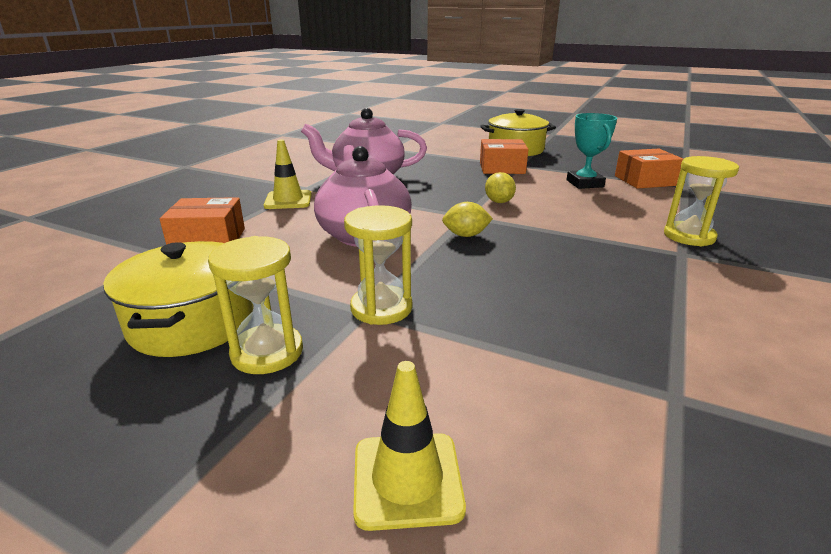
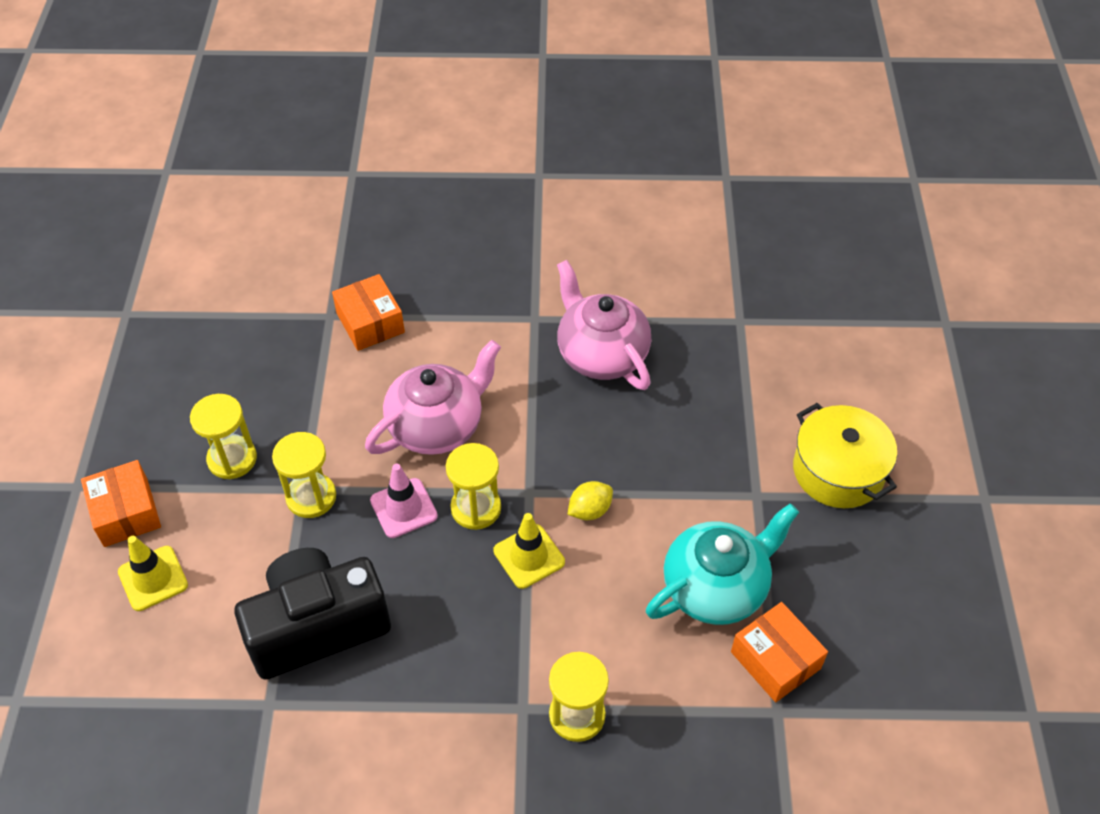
camera: 65 degrees right, 25 degrees up
yellow pot [103,241,254,357] -> none
yellow traffic cone [264,140,312,209] -> yellow traffic cone moved to [493,513,565,589]
yellow lemon [442,202,493,237] -> yellow hourglass [446,443,501,530]
orange box [480,139,529,174] -> orange box moved to [81,460,161,547]
turquoise trophy [567,113,617,189] -> turquoise teapot [646,503,799,625]
none -> black camera [234,548,391,680]
none -> pink traffic cone [370,464,438,538]

